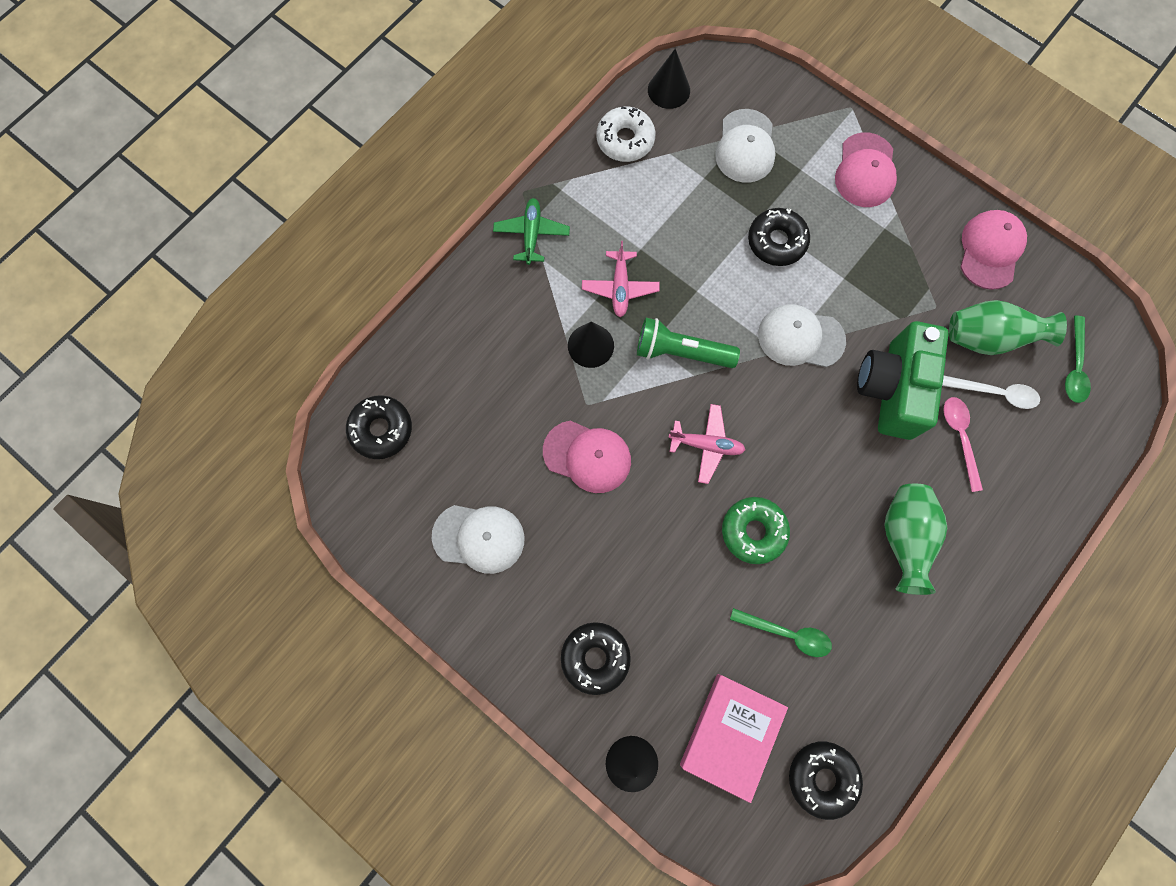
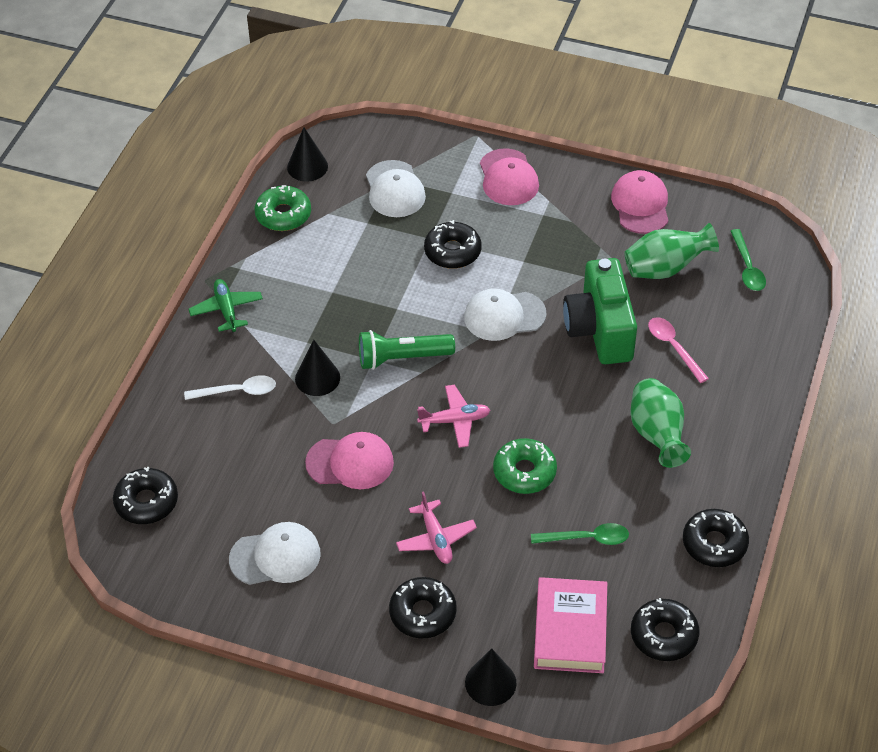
camera: 20 degrees left, 25 degrees down
pink plane [582,241,660,317] -> pink plane moved to [396,491,477,564]
white donut [596,106,655,162] -> green donut [255,185,311,231]
white spoon [942,376,1040,409] -> white spoon moved to [184,375,276,400]
none -> black donut [683,509,749,567]

